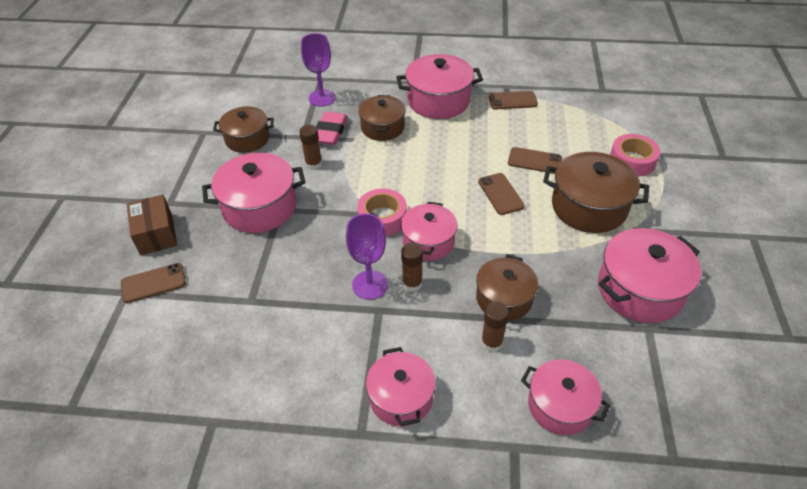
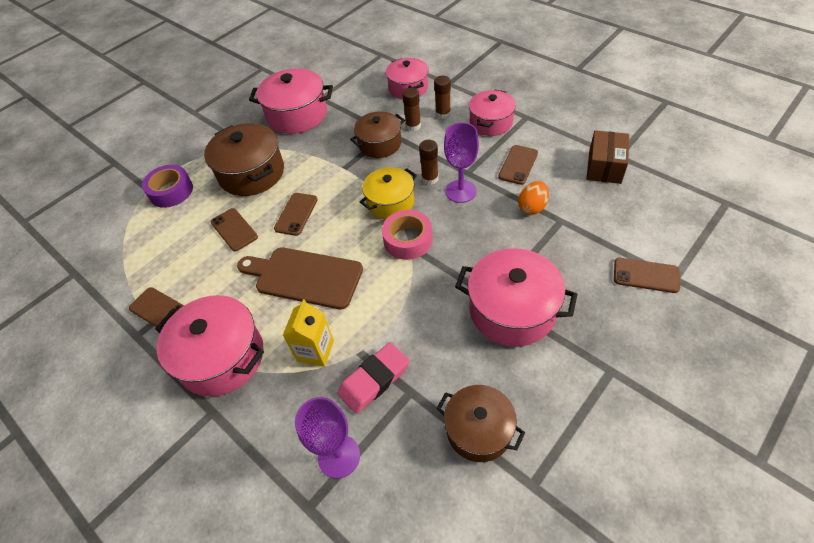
camera: 140 degrees left, 5 degrees up
brown box [127,194,177,255] -> brown box moved to [587,130,629,184]
brown glue stick [299,125,322,170] -> brown glue stick moved to [434,76,451,119]
brown pot [358,95,406,141] -> yellow carton [283,299,334,367]
pink pot [401,202,458,261] -> yellow pot [360,167,417,219]
pink tape [610,134,661,177] -> purple tape [142,165,193,208]
none -> brown cutting board [237,247,363,310]
none -> brown phone [498,145,538,185]
none -> orange egg [518,181,549,215]

